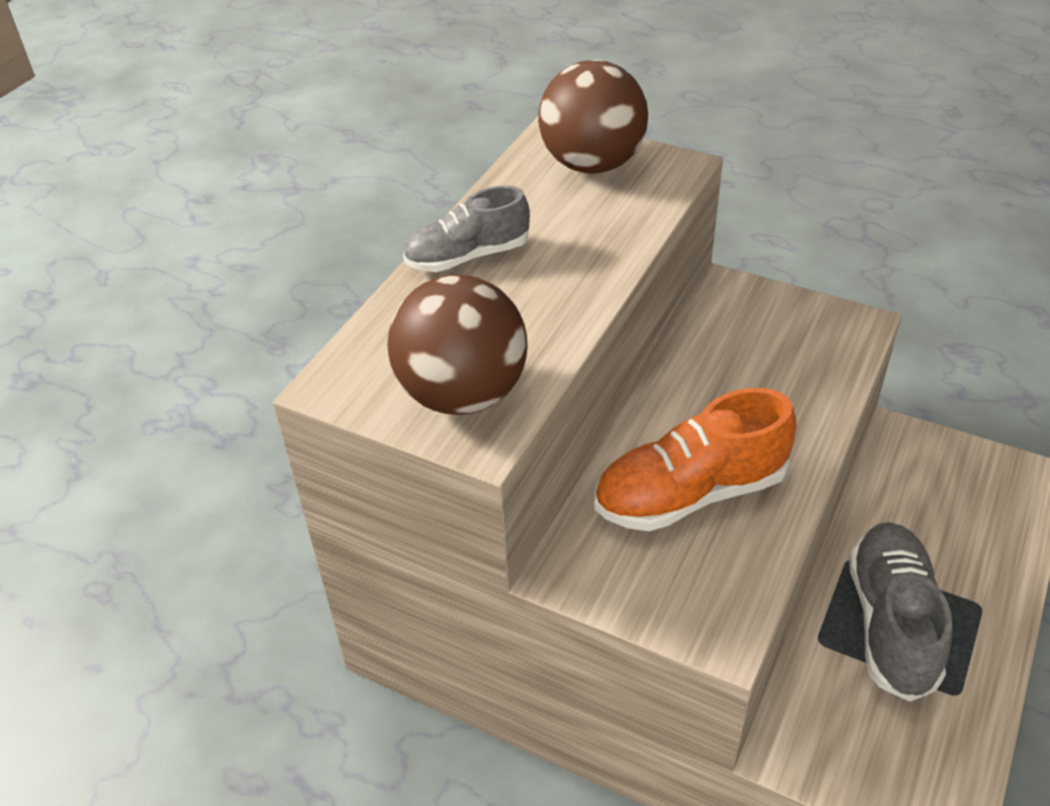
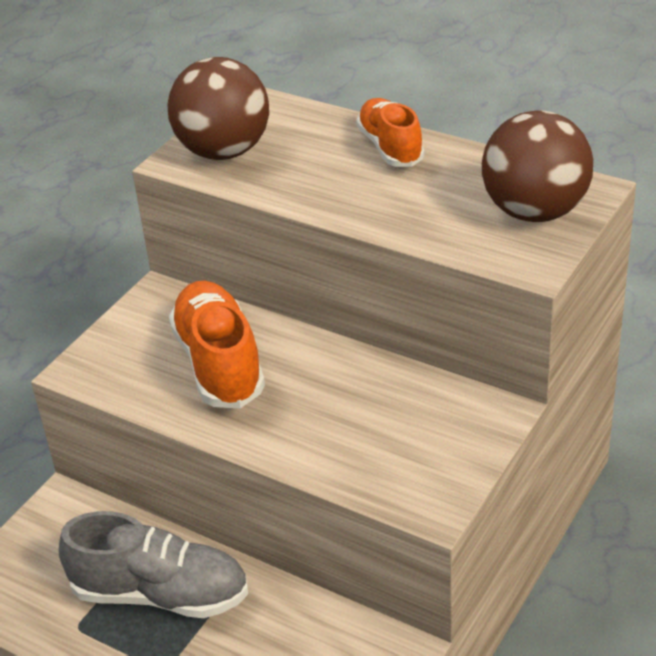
camera: 95 degrees right, 5 degrees down
grey shoe [403,185,530,272] -> orange shoe [356,98,424,167]

